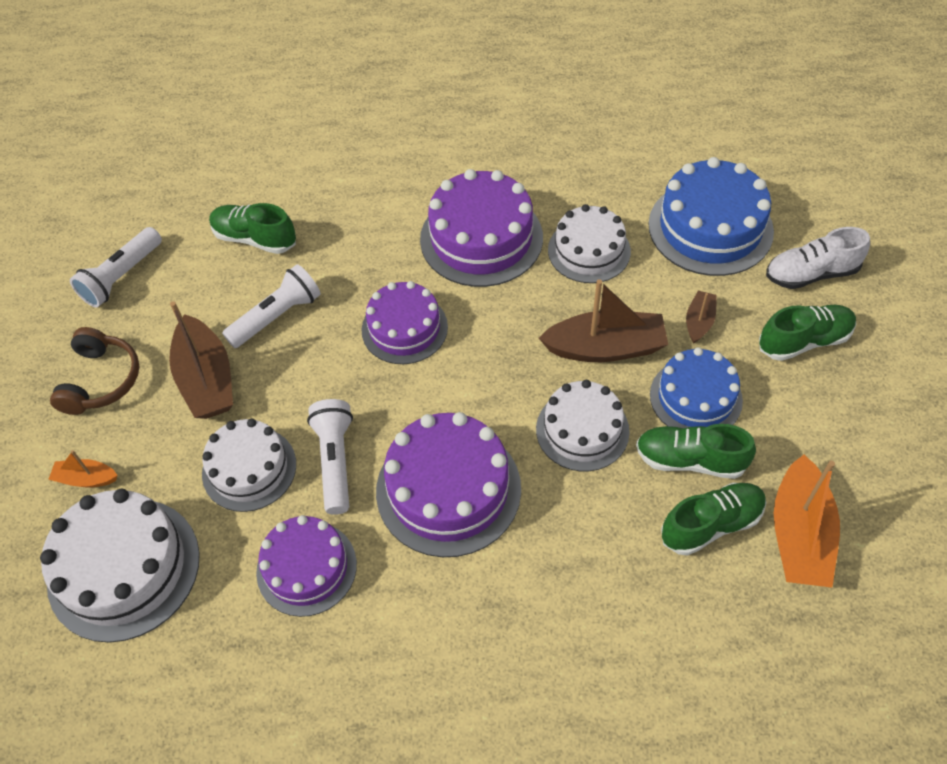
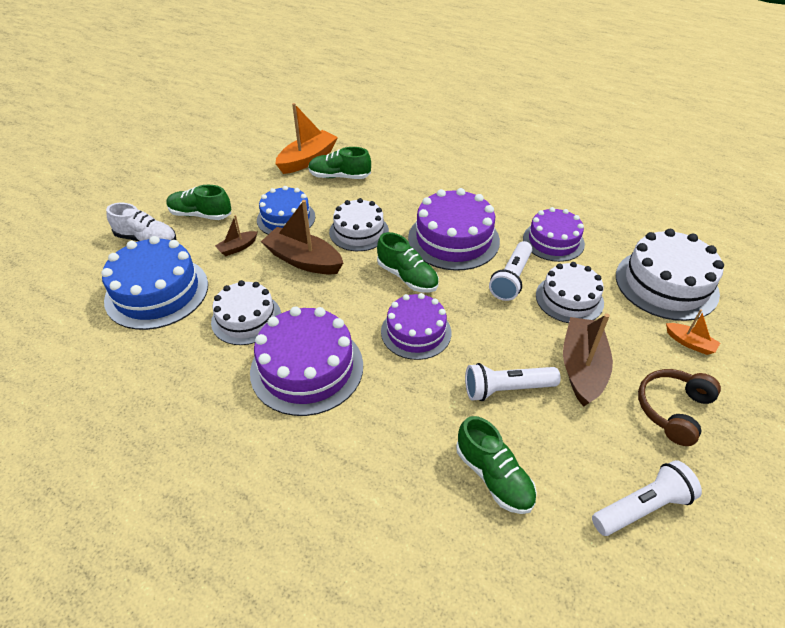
camera: 150 degrees left, 10 degrees down
green shoe [636,424,756,479] -> green shoe moved to [377,232,439,293]

